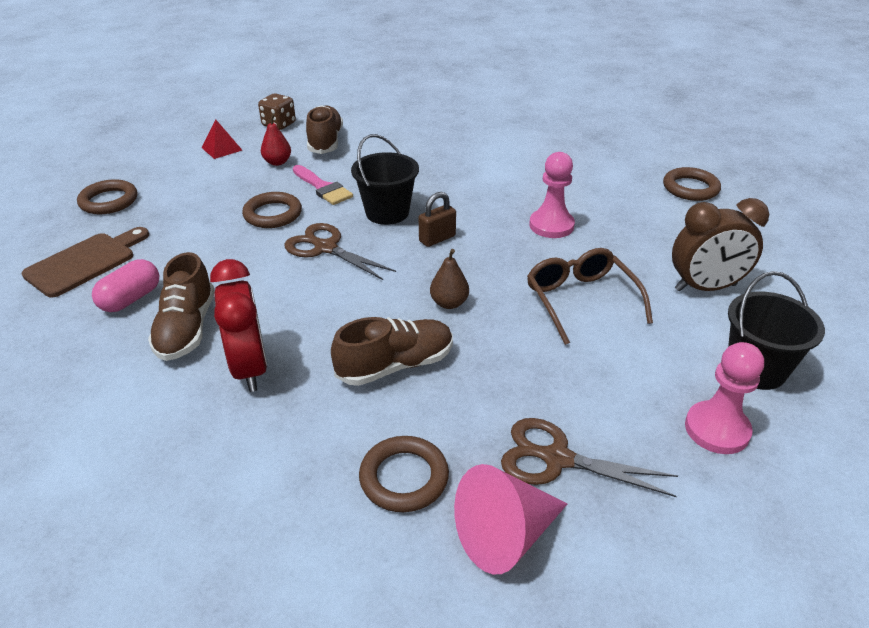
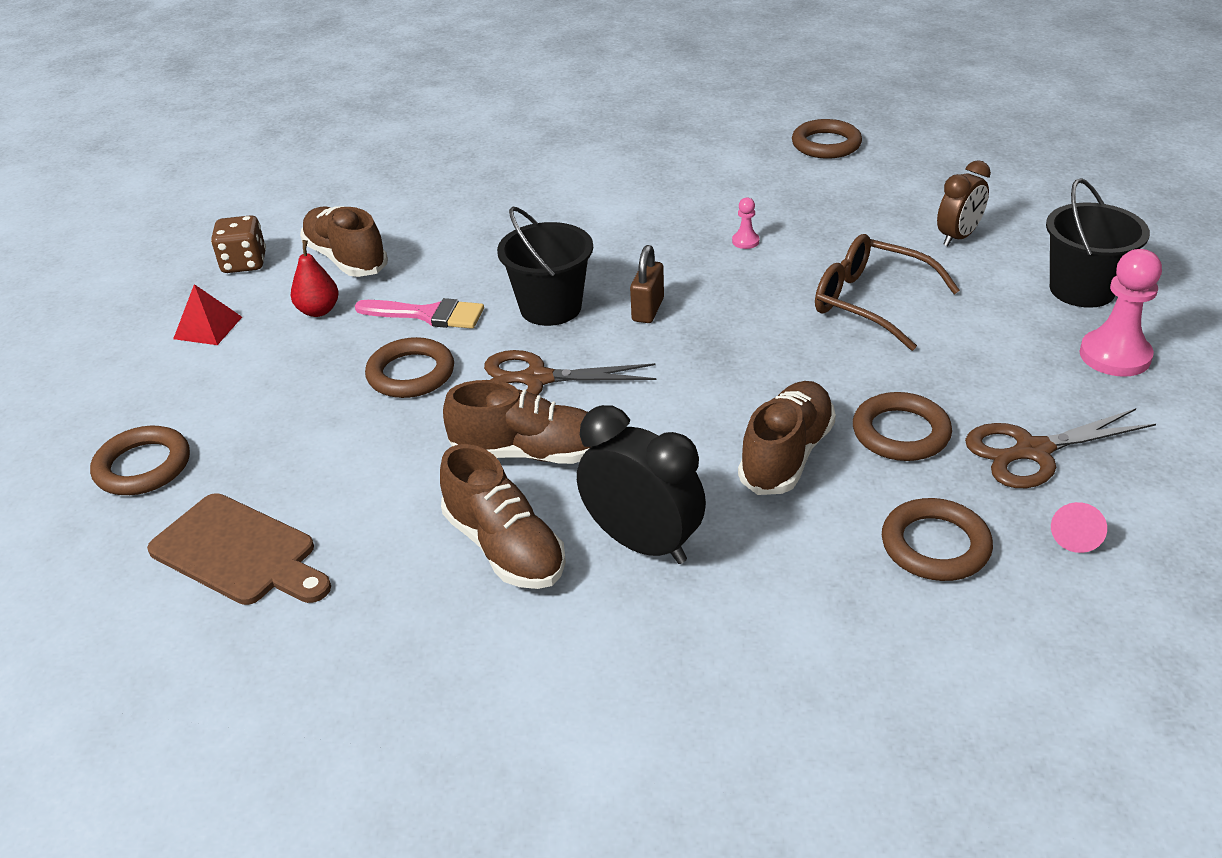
camera: 35 degrees left, 0 degrees up
brown cutting board [21,227,149,298] -> brown cutting board turned 120 degrees clockwise [147,493,331,605]
pink capsule [92,259,159,312] -> none
red clock [210,259,267,392] -> black clock [577,405,706,564]
brown pear [430,249,469,309] -> none
pink cone [454,464,567,574] -> pink cone [1051,502,1107,553], size x0.46
pink pawn [529,152,575,238] -> pink pawn [732,197,759,249], size x0.47
brown clock [672,198,769,292] -> brown clock [937,160,991,246], size x0.66
none -> brown shoe [443,380,590,464]
none -> brown ring [853,392,952,461]

